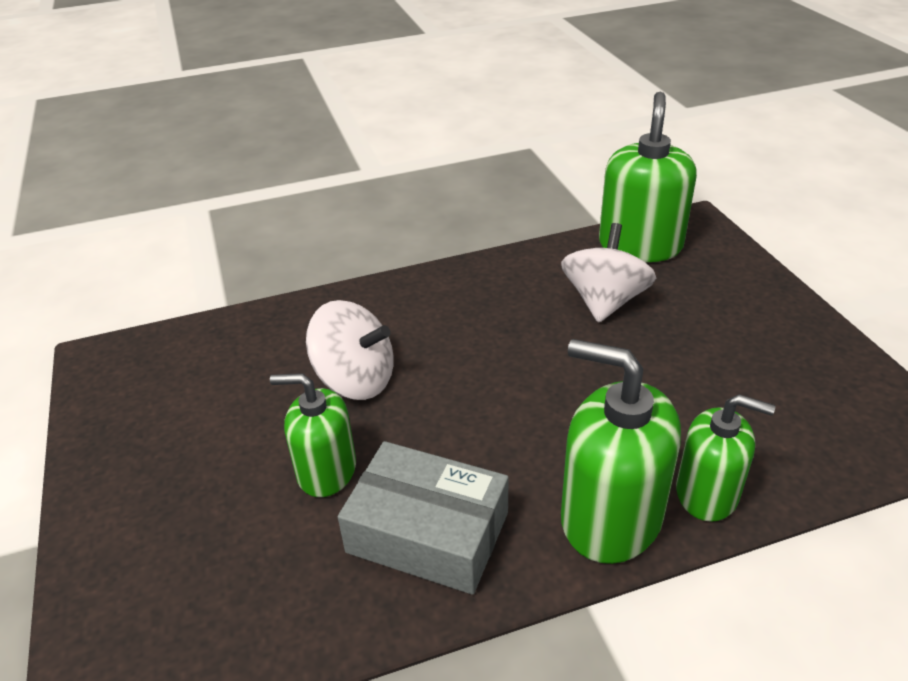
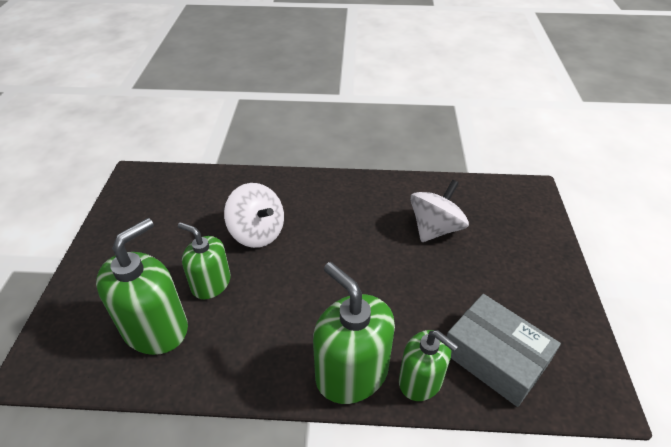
camera: 20 degrees right, 5 degrees up
grey box [338,441,509,595] -> grey box moved to [447,294,561,407]
green soap dispenser [599,91,697,262] -> green soap dispenser moved to [96,218,188,355]

